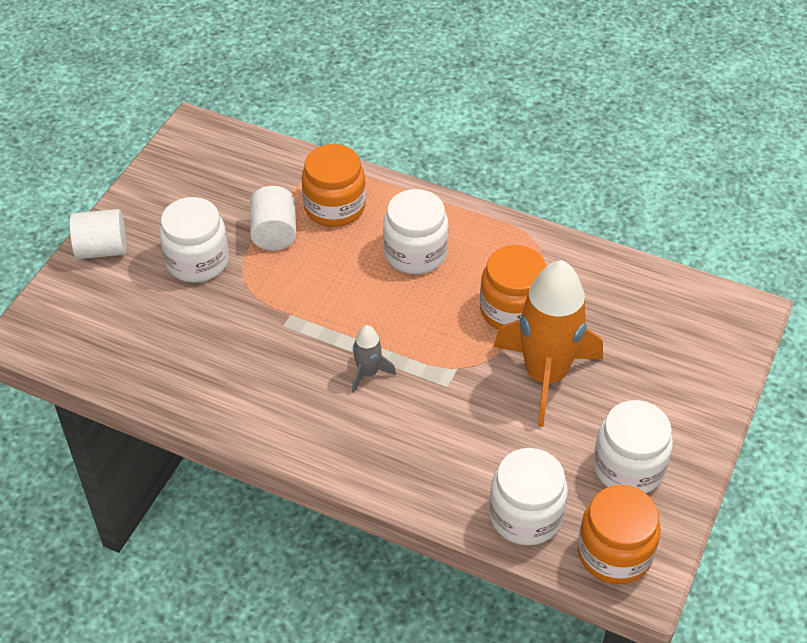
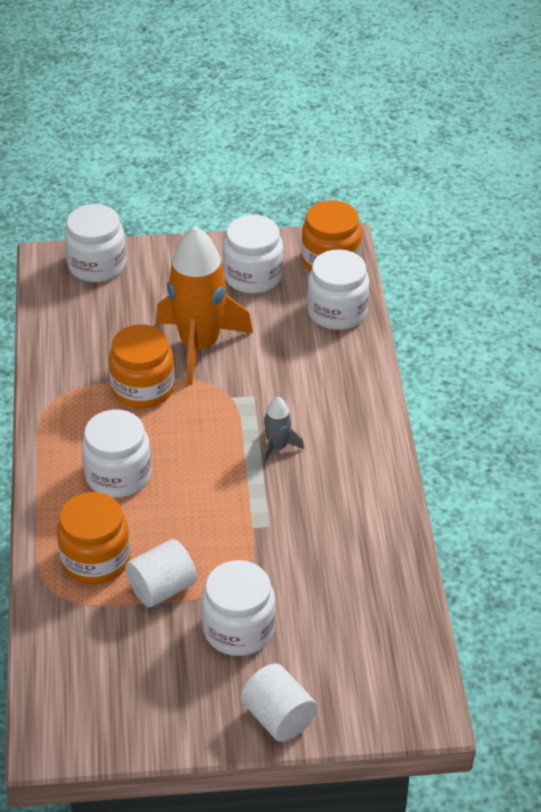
camera: 120 degrees left, 5 degrees down
none -> white jar [64,204,126,282]

